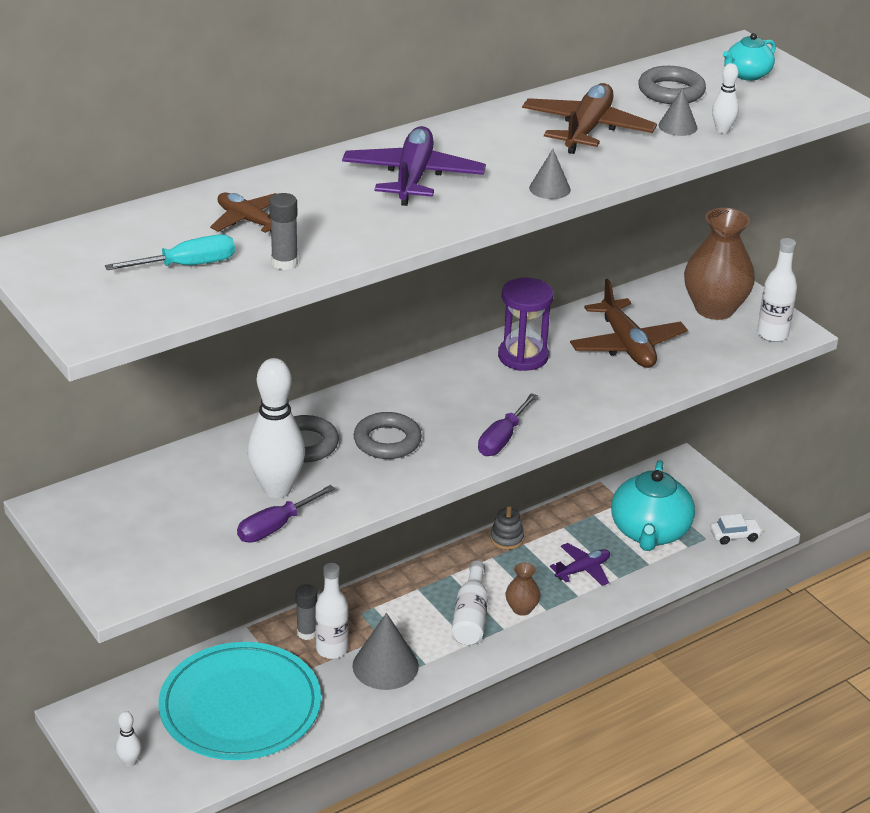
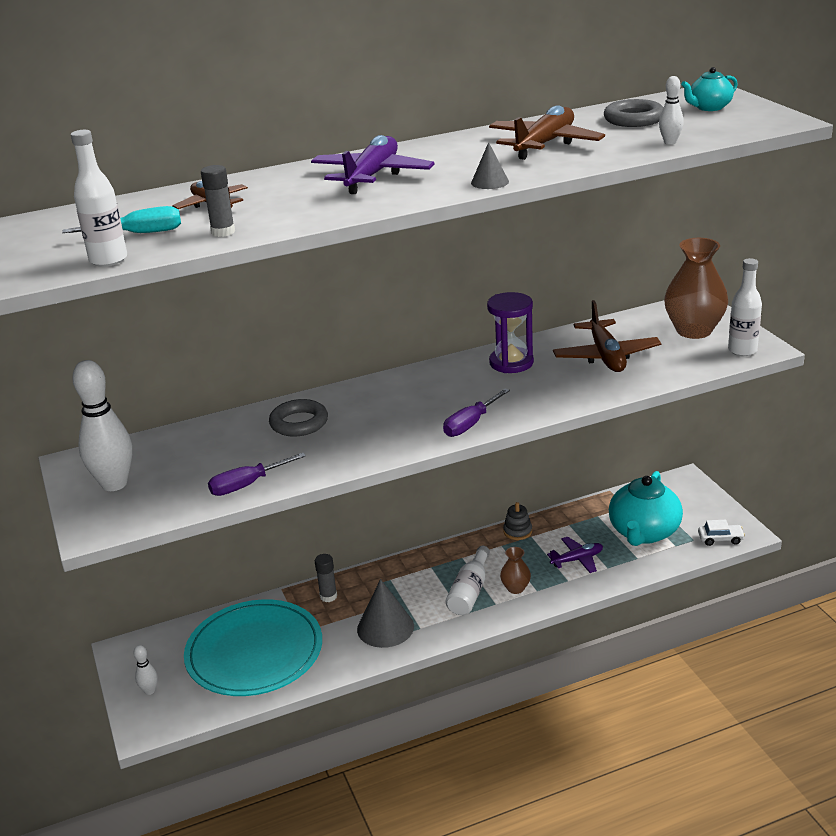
camera: 15 degrees right, 5 degrees down
white bowling pin [247,358,305,498] -> white bowling pin moved to [72,360,132,491]
white bottle [315,563,348,659] -> white bottle moved to [71,130,127,267]
grey ring [354,412,422,459] -> none
grey cone [658,88,697,136] -> none

